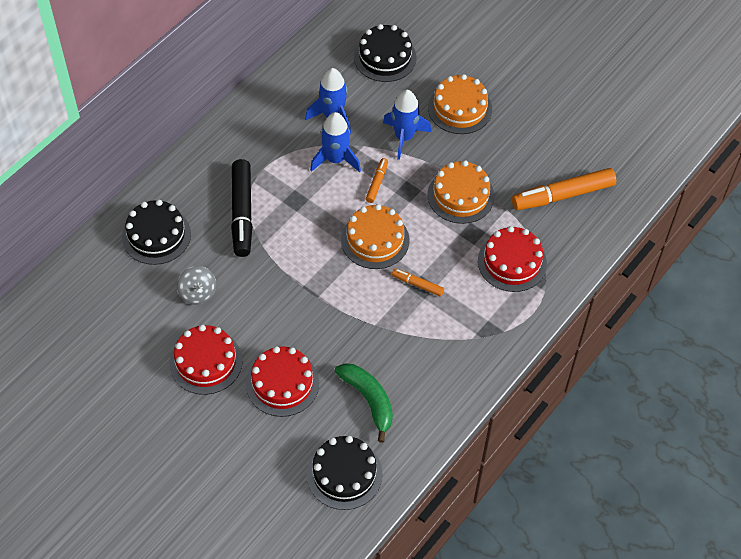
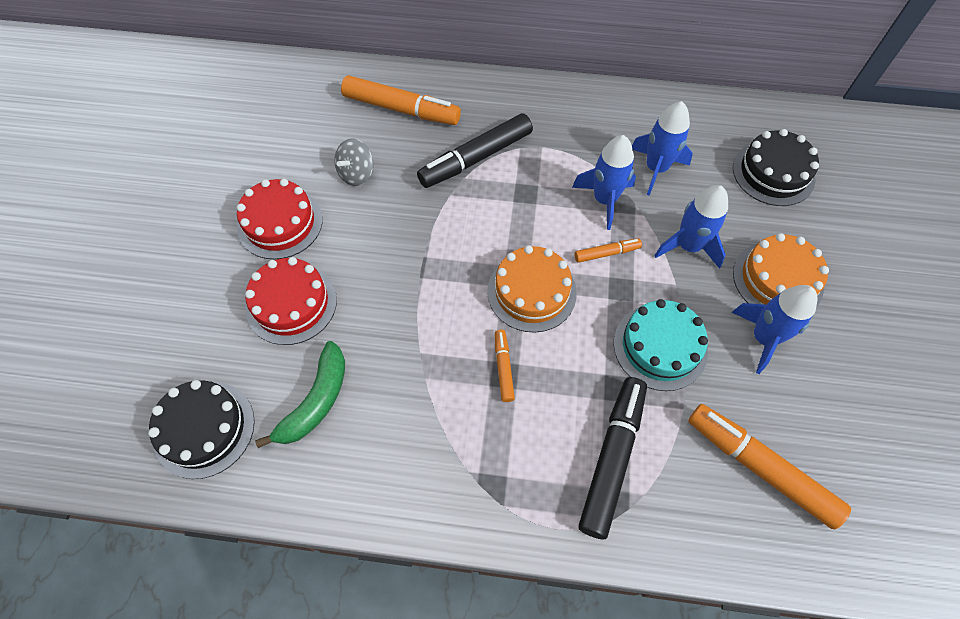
camera: 60 degrees right, 5 degrees up
black cake [122,200,191,265] -> orange marker [341,75,461,125]
orange cake [427,160,495,224] -> turquoise cake [614,299,708,391]
red cake [478,226,547,292] -> black marker [578,377,647,539]
none -> blue rocket [732,285,817,374]

